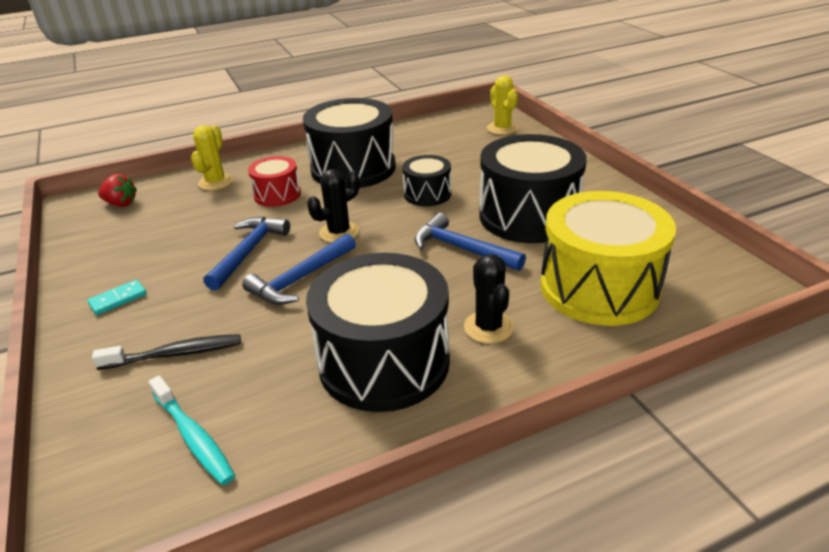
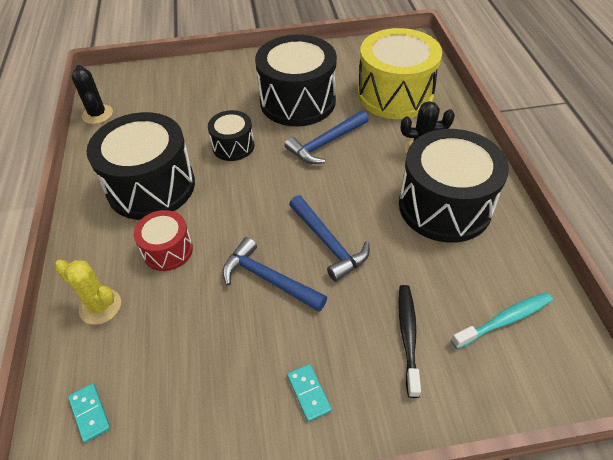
camera: 75 degrees left, 15 degrees up
red strawberry [98,174,137,207] -> turquoise domino [68,383,111,443]
black cactus [307,169,359,243] -> black cactus moved to [72,65,113,124]
yellow cactus [487,75,518,135] -> none

